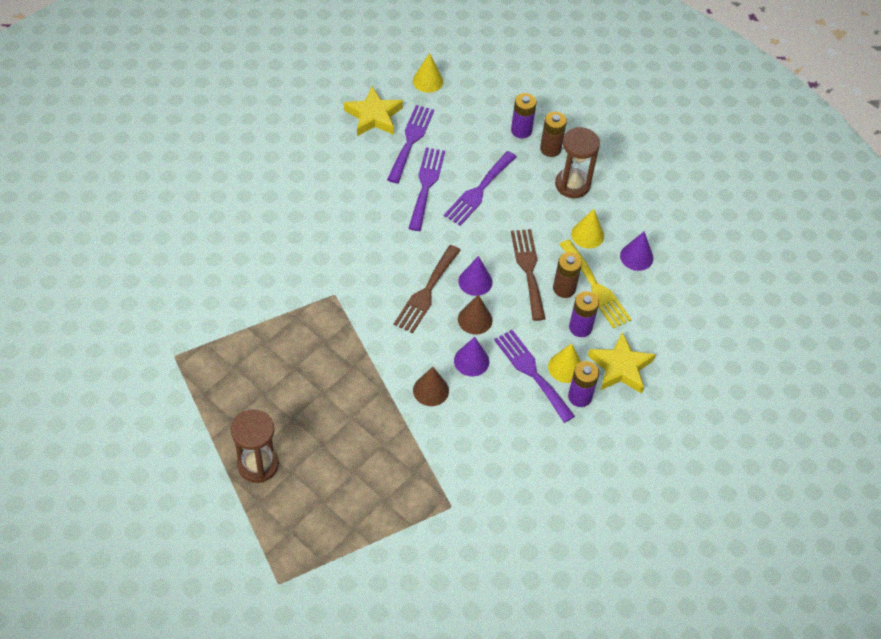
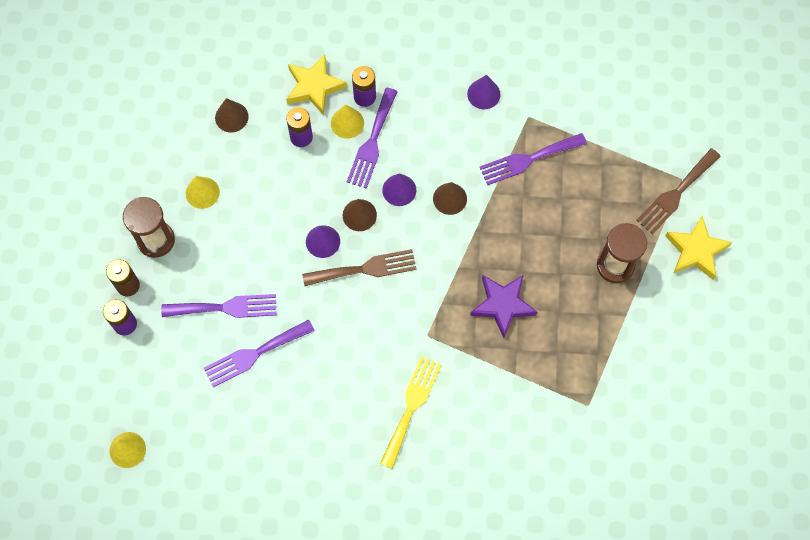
camera: 125 degrees left, 15 degrees up
yellow star [344,86,403,136] -> yellow star moved to [665,216,732,280]
purple fork [387,105,434,183] -> purple fork moved to [480,133,587,185]
brown fork [511,229,546,321] -> brown fork moved to [636,148,721,234]
brown battery [553,252,582,298] -> none
yellow fork [559,239,632,329] -> yellow fork moved to [380,356,442,469]
purple cone [620,231,653,271] -> purple cone moved to [467,75,500,109]
none -> brown cone [215,98,249,133]
none -> purple star [470,275,537,338]

